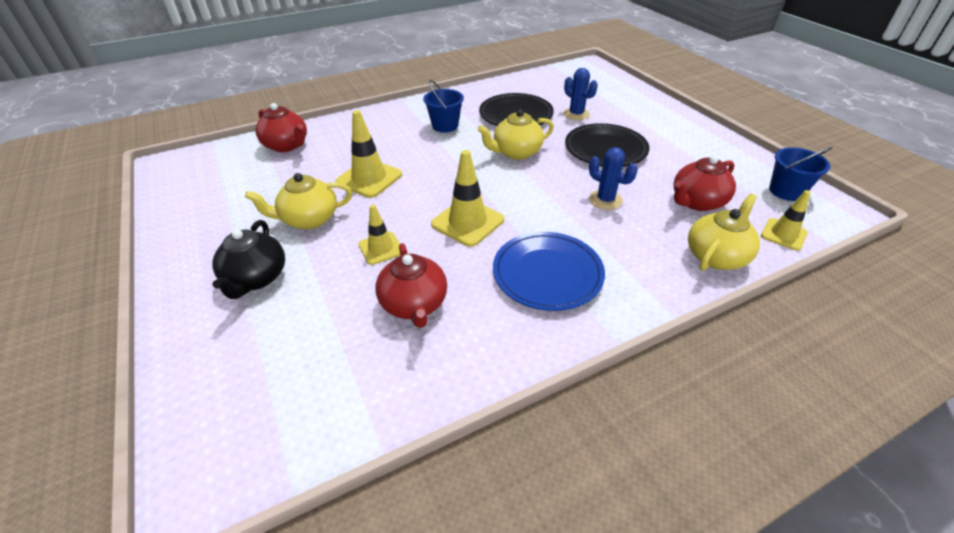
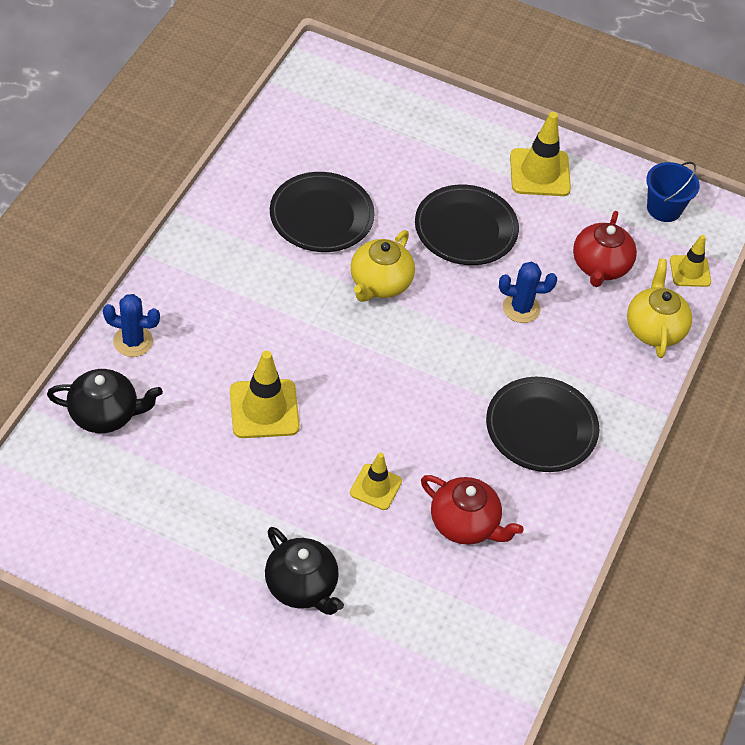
camera: 45 degrees left, 10 degrees up
yellow teapot [245,173,352,229] -> none
red teapot [256,103,307,152] -> black teapot [47,369,163,433]
blue bucket [423,80,464,132] -> none
yellow traffic cone [431,150,504,247] -> yellow traffic cone moved to [510,112,571,196]
blue plate [493,232,605,311] -> black plate [486,377,599,472]
blue cactus [564,68,598,120] -> blue cactus moved to [103,294,160,357]

